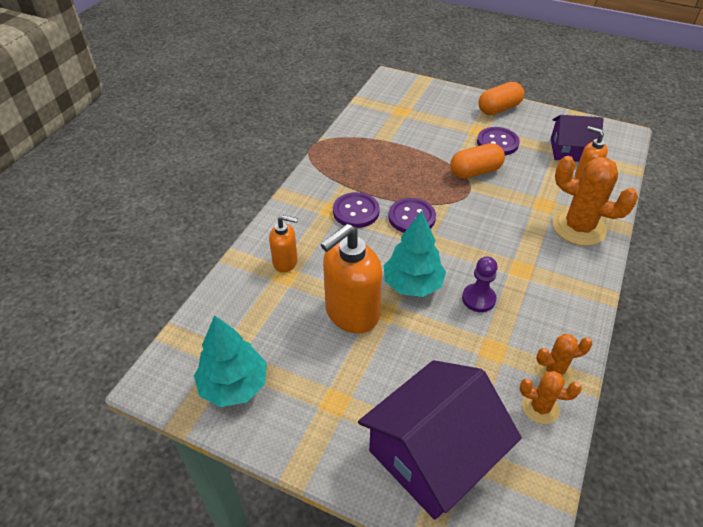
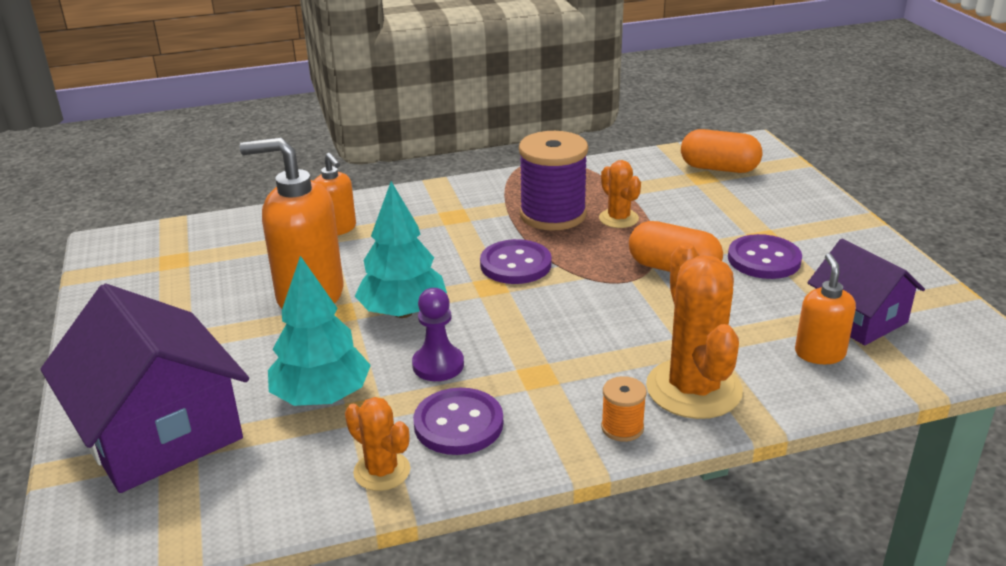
camera: 50 degrees right, 15 degrees down
turquoise tree [194,315,267,407] -> turquoise tree moved to [268,256,371,406]
purple button [333,192,380,228] -> purple button moved to [413,388,503,455]
purple house [358,360,522,520] -> purple house turned 45 degrees clockwise [41,283,249,493]
orange capsule [478,82,524,115] -> orange capsule moved to [681,129,762,173]
orange cactus [520,371,582,424] -> orange cactus moved to [599,160,641,228]
none -> purple spool [519,131,588,231]
none -> orange spool [601,376,647,442]

